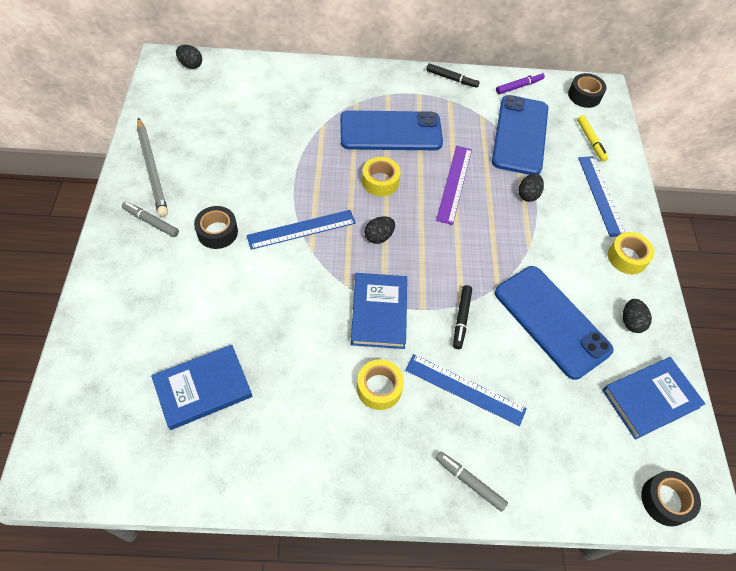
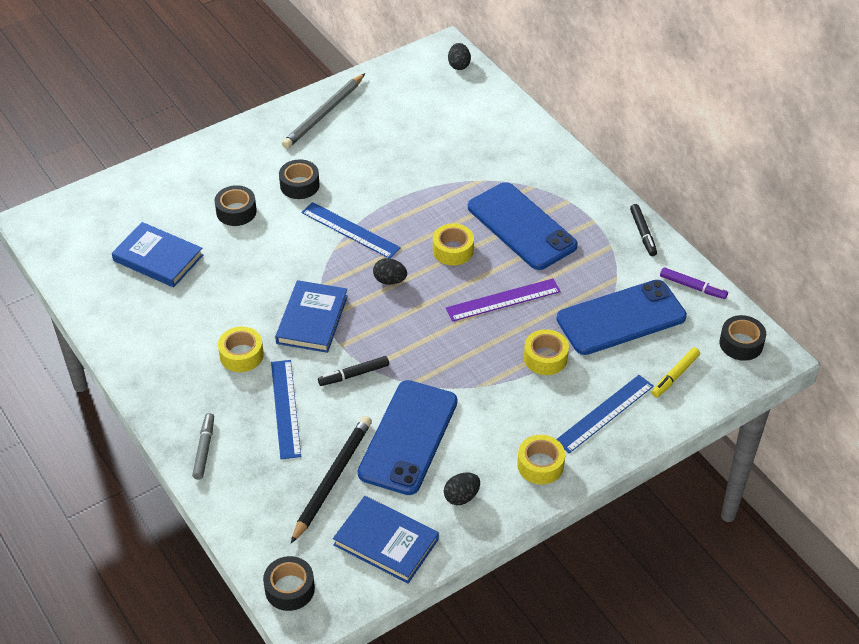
camera: 60 degrees right, 10 degrees down
grey marker [122,202,179,237] -> none
blue book [351,273,407,349] -> blue book turned 45 degrees counterclockwise [275,280,348,353]
black egg [519,173,544,202] -> yellow tape [524,329,569,375]
none -> black tape [215,185,257,226]
none -> black pencil [291,416,372,543]

